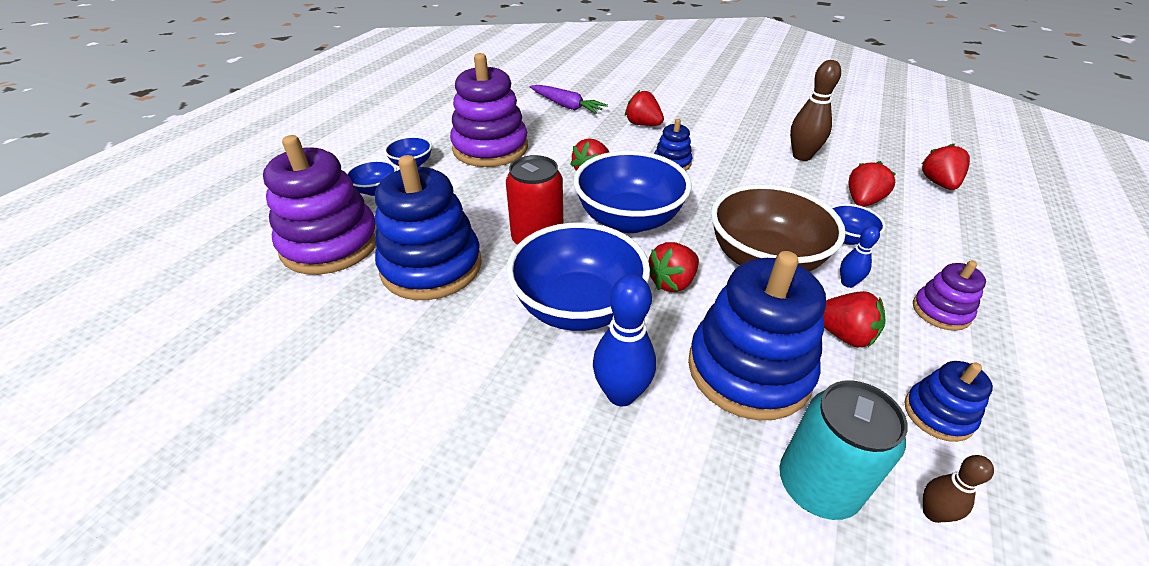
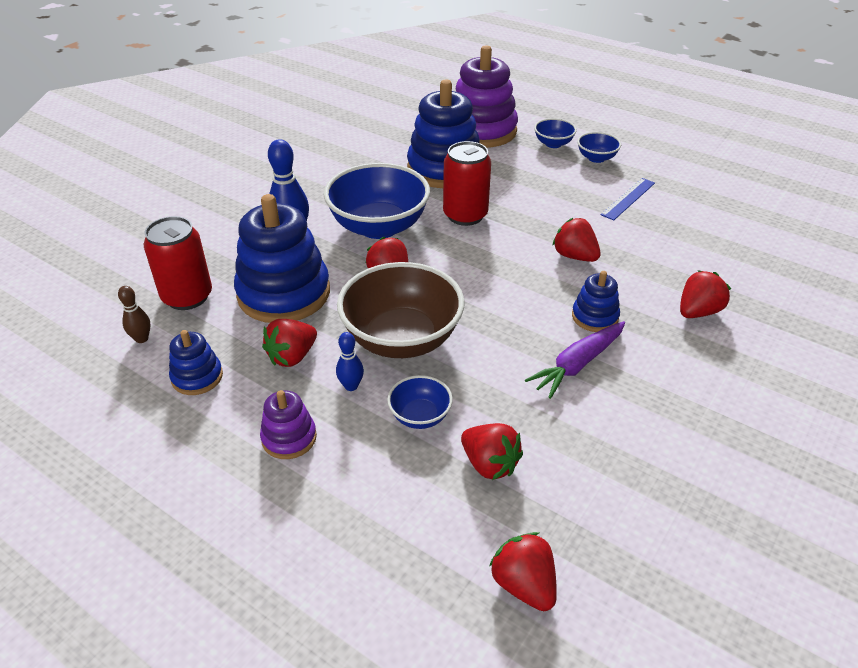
camera: 100 degrees right, 0 degrees up
purple stacking toy [450,53,528,167] -> blue ruler [600,178,655,220]
purple carrot [530,85,608,114] -> purple carrot moved to [525,321,625,399]
blue bowl [573,151,692,233] -> none
turquoise can [779,380,908,520] -> red can [144,216,212,310]
brown bowling pin [790,60,841,161] -> none
red strawberry [922,144,970,190] -> red strawberry turned 135 degrees counterclockwise [489,532,557,611]

